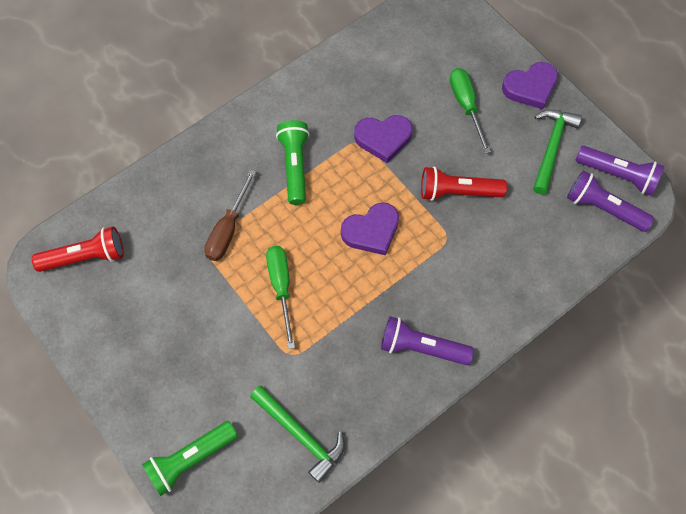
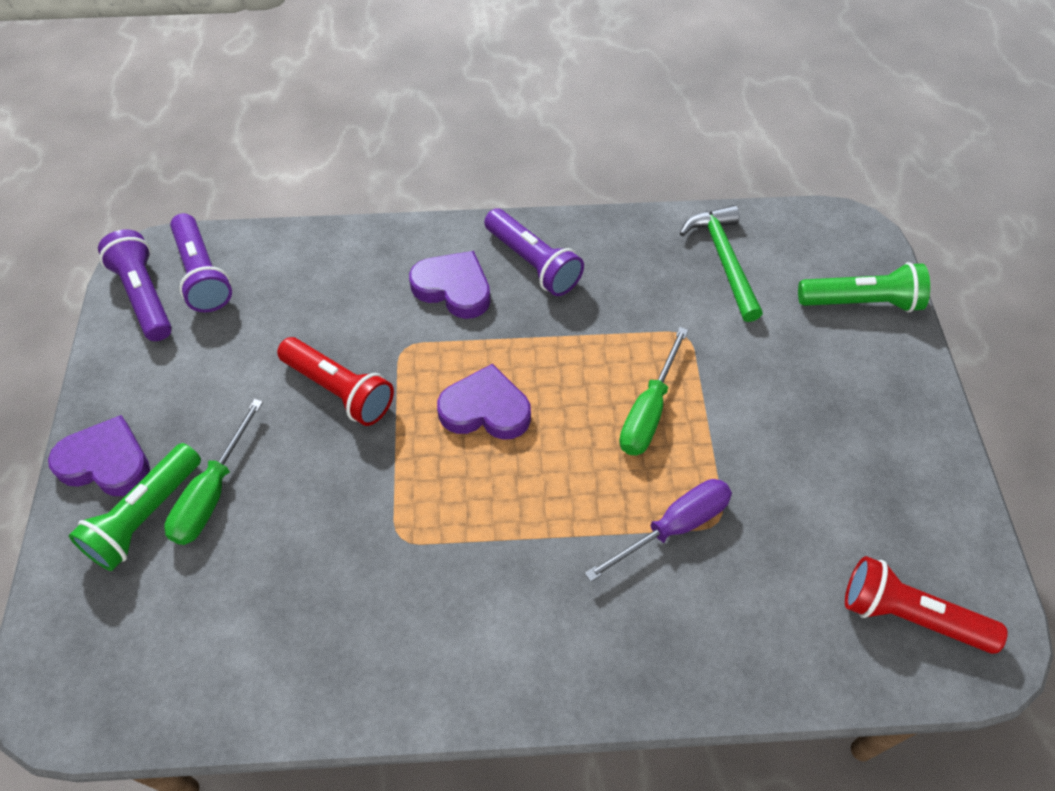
camera: 145 degrees left, 10 degrees down
brown screwdriver [204,170,256,261] -> purple screwdriver [584,479,732,582]
green flashlight [276,120,310,205] -> green flashlight moved to [69,443,201,571]
purple heart [354,115,413,163] -> purple heart moved to [409,251,490,319]
green hammer [533,109,582,194] -> none

